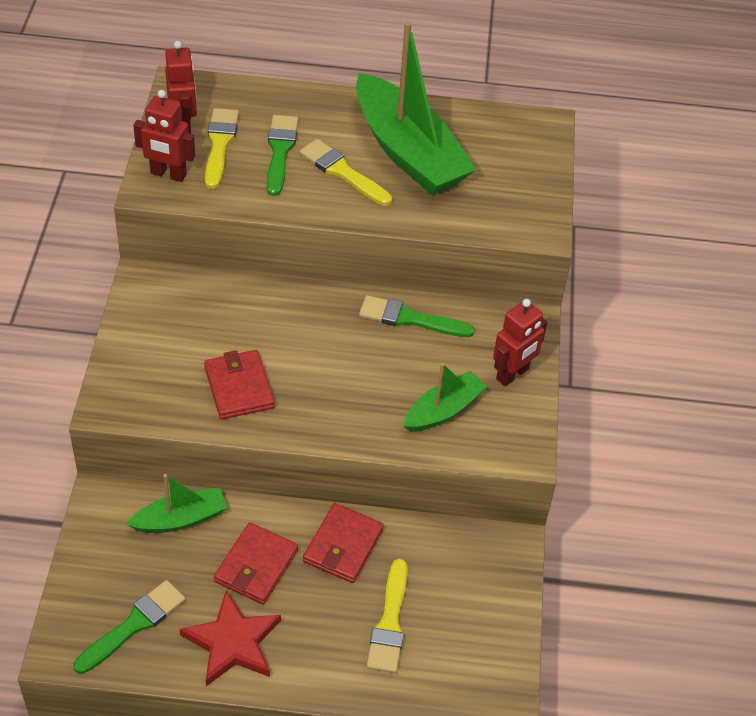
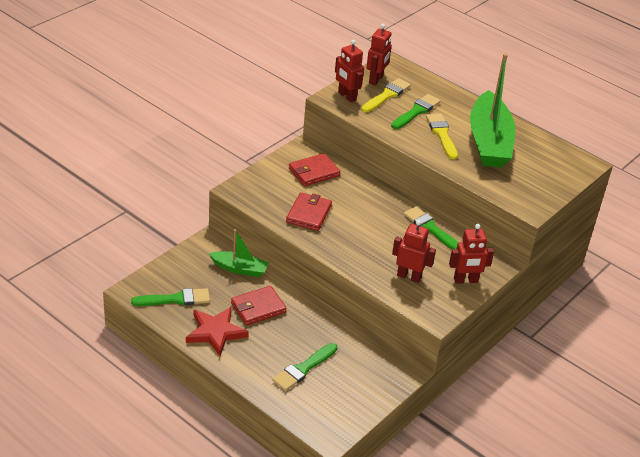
camera: 35 degrees right, 10 degrees down
red wallet [303,503,384,583] -> red wallet moved to [289,153,340,186]
yellow brush [367,559,408,673] -> green brush [272,343,337,391]
green boat [404,363,487,432] -> red robot [392,220,436,283]

